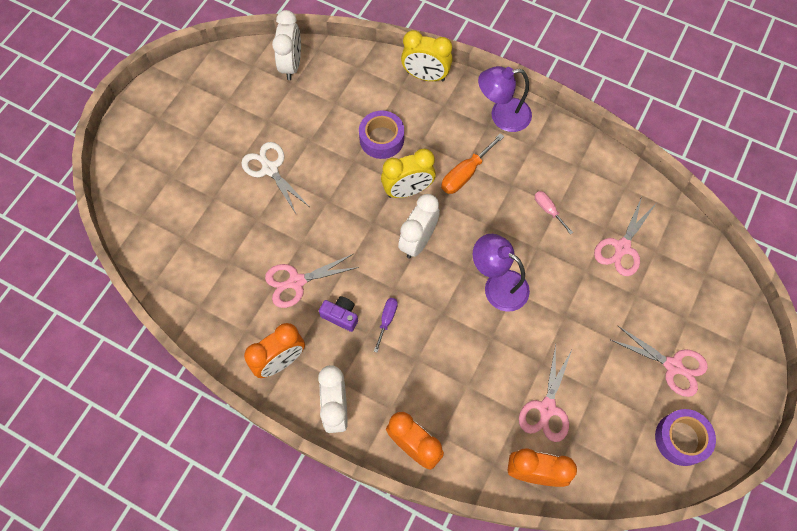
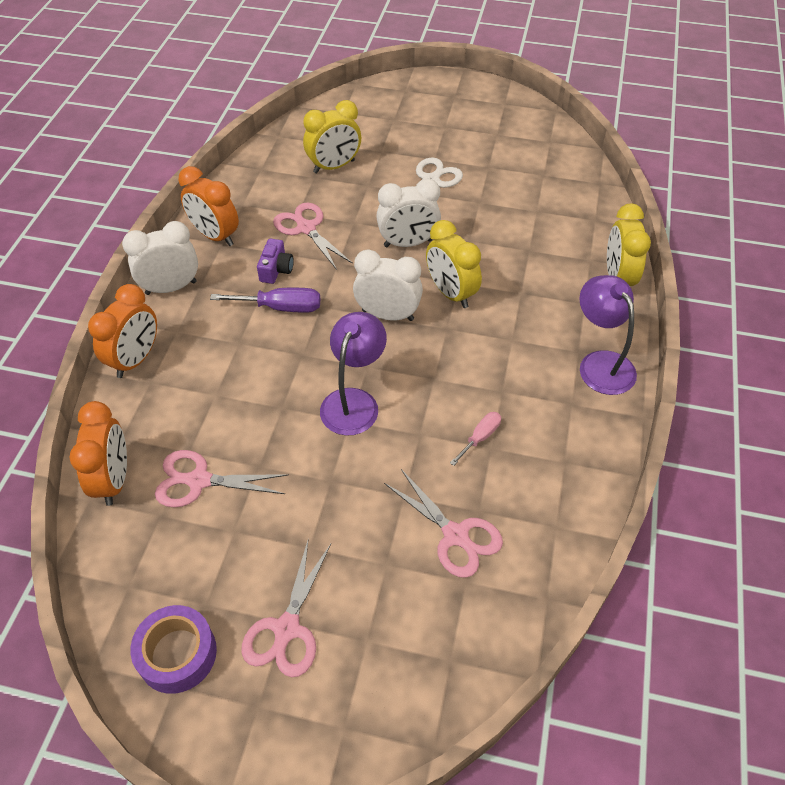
camera: 75 degrees right, 15 degrees down
white clock [272,10,301,80] -> white clock moved to [376,179,441,247]
purple tape [359,111,404,159] -> none
purple screwdriver [374,298,398,352] -> purple screwdriver [210,288,320,313], size x1.62
orange screwdriver [441,133,505,194] -> none
pink scissors [594,197,656,276] -> pink scissors turned 150 degrees counterclockwise [384,469,503,578]
none -> yellow clock [303,100,361,174]

